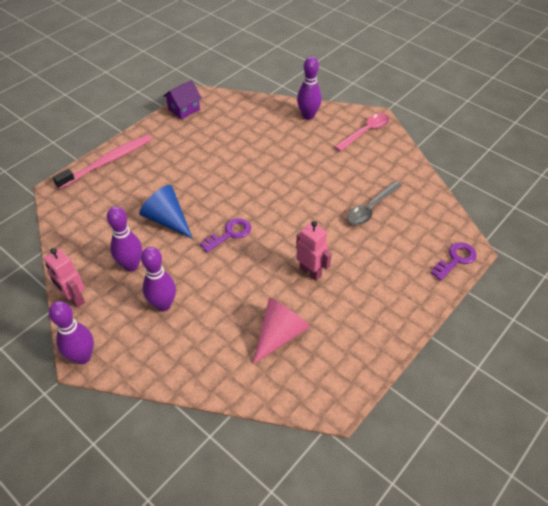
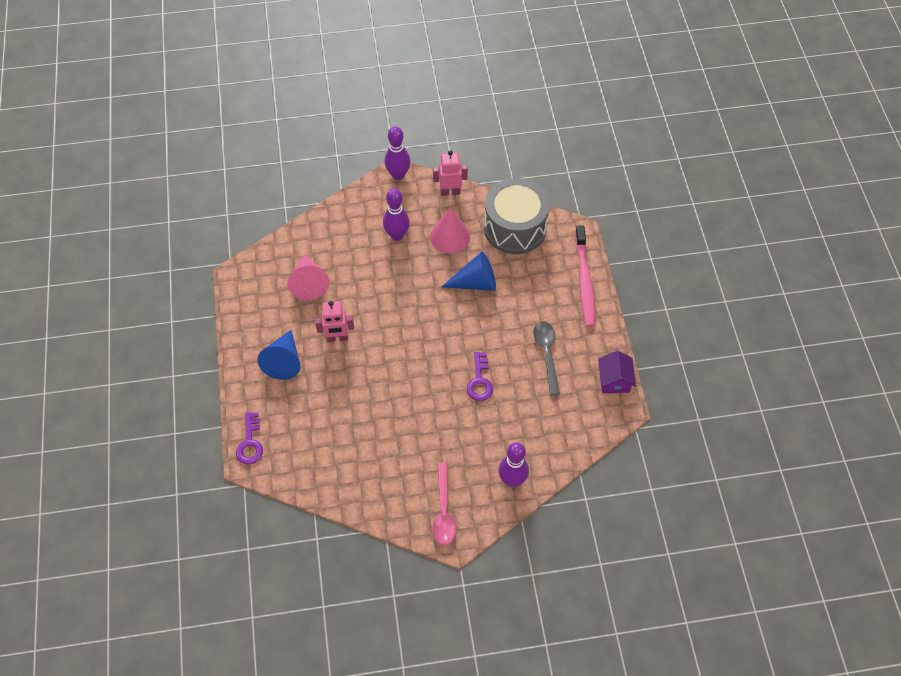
camera: 130 degrees right, 10 degrees up
purple bowling pin [107,206,142,272] -> pink cone [430,207,470,253]
purple key [200,218,251,253] -> purple key moved to [467,352,493,401]
grey spoon [347,181,402,225] -> grey spoon moved to [533,321,560,395]
none -> blue cone [257,330,300,380]
none -> grey drum [484,178,550,254]

